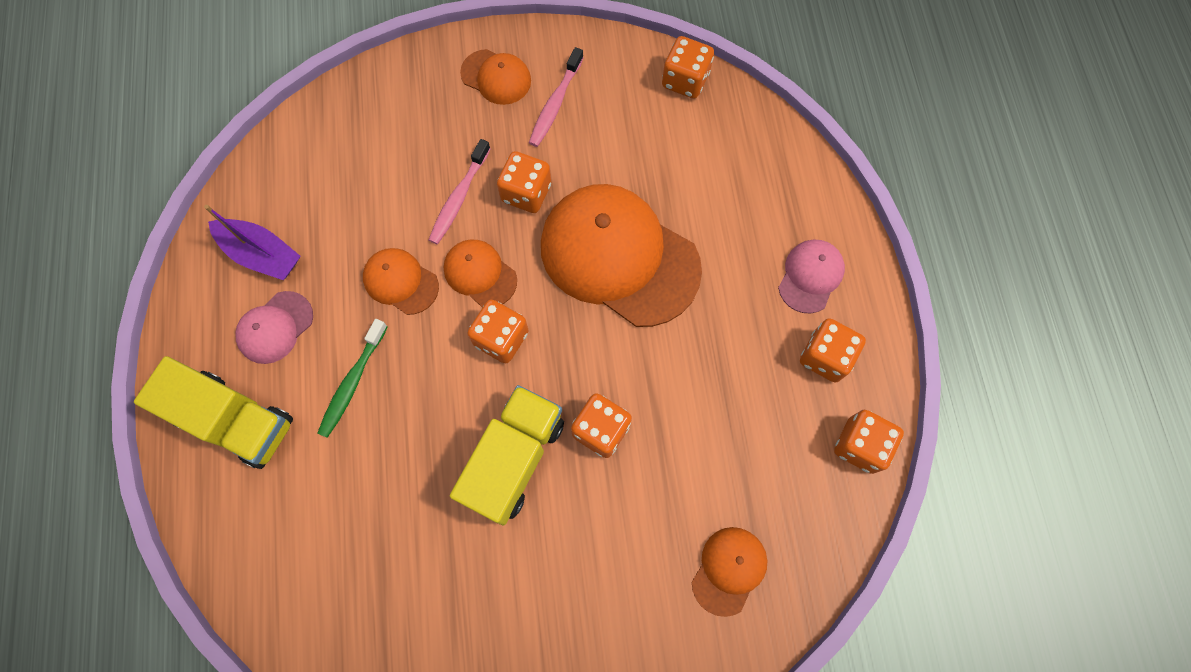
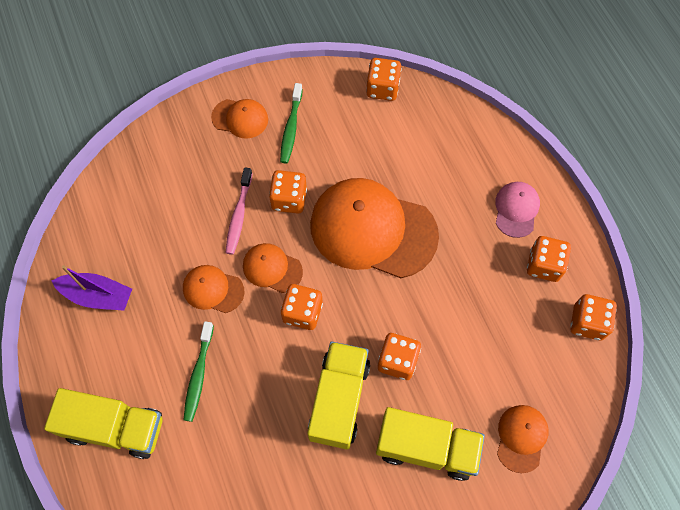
camera: 15 degrees left, 5 degrees down
pink cap [235,291,313,364] -> none
pink toothbrush [529,47,583,147] -> green toothbrush [280,83,303,164]
none -> yellow truck [376,407,485,481]

